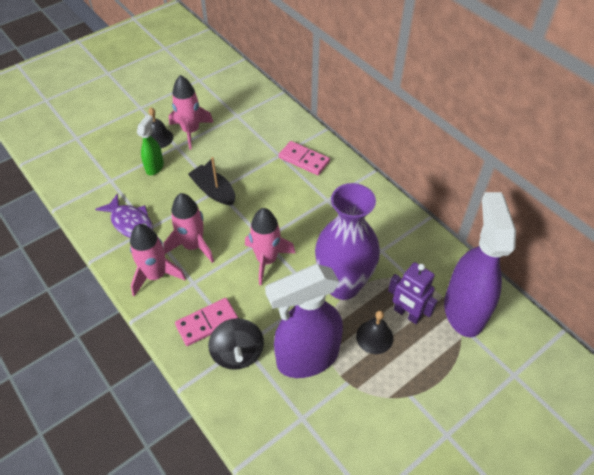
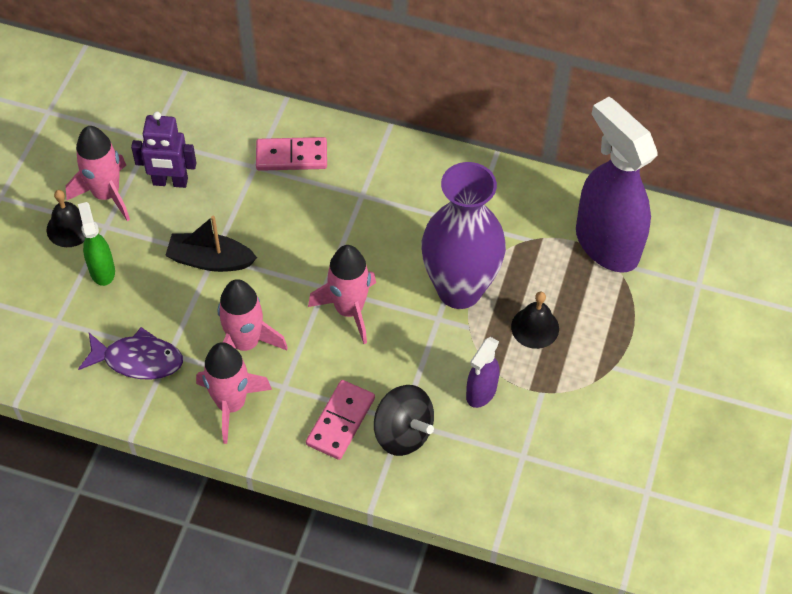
camera: 35 degrees left, 5 degrees up
purple spray bottle [265,264,343,378] -> purple spray bottle [466,337,500,408], size x0.48
purple robot [388,262,438,324] -> purple robot moved to [131,111,196,188]

